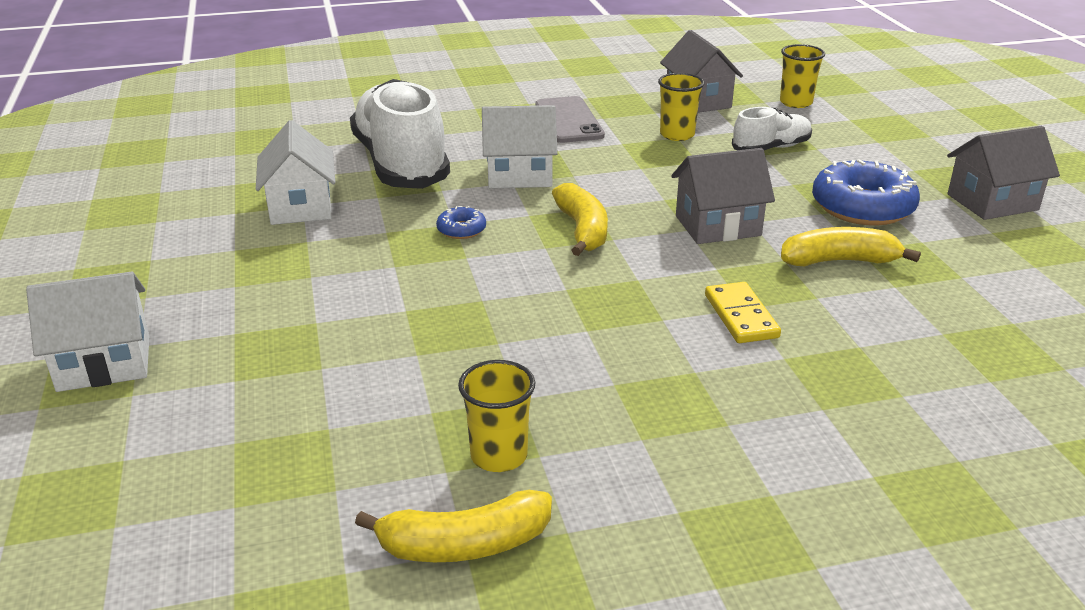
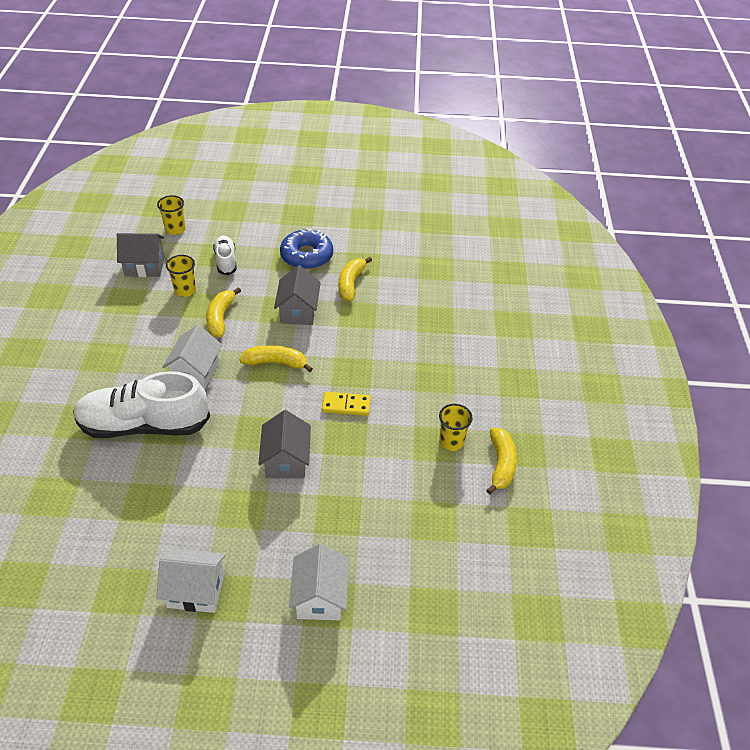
camera: 75 degrees left, 15 degrees up
white house [256,120,336,225] -> white house moved to [156,548,226,613]
blue donut [436,206,486,239] -> none
grey phone [535,96,605,143] -> none
yellow domino [705,282,781,343] -> yellow domino moved to [322,392,371,416]
grey house [947,126,1060,220] -> grey house moved to [259,410,311,478]
none -> yellow banana [206,287,241,337]

